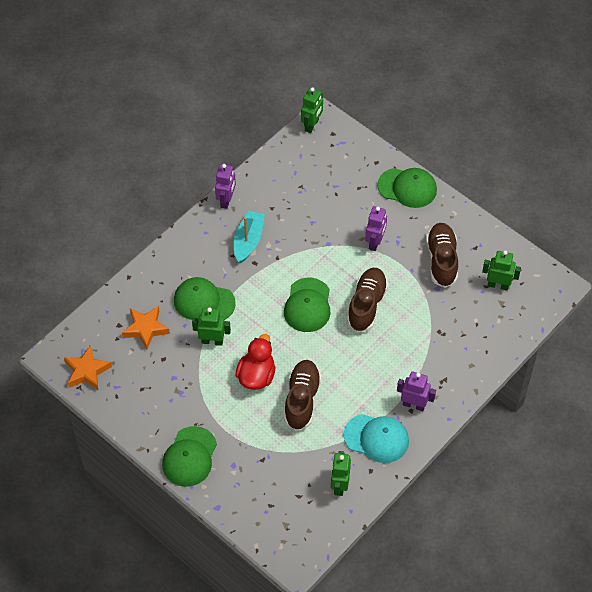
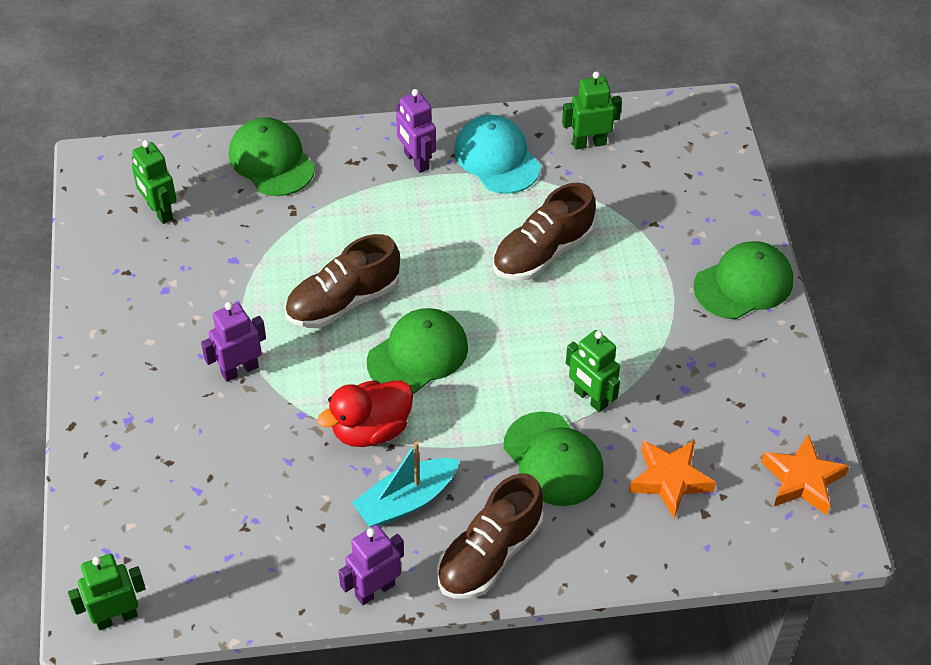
camera: 140 degrees left, 5 degrees down
red duck [235,334,275,390] -> red duck moved to [317,380,413,447]
green robot [331,451,351,496] -> green robot turned 150 degrees counterclockwise [562,71,622,150]
green cap [377,168,437,208] -> green cap moved to [229,117,315,196]
brown shoe [426,223,458,288] -> brown shoe moved to [437,473,543,599]

